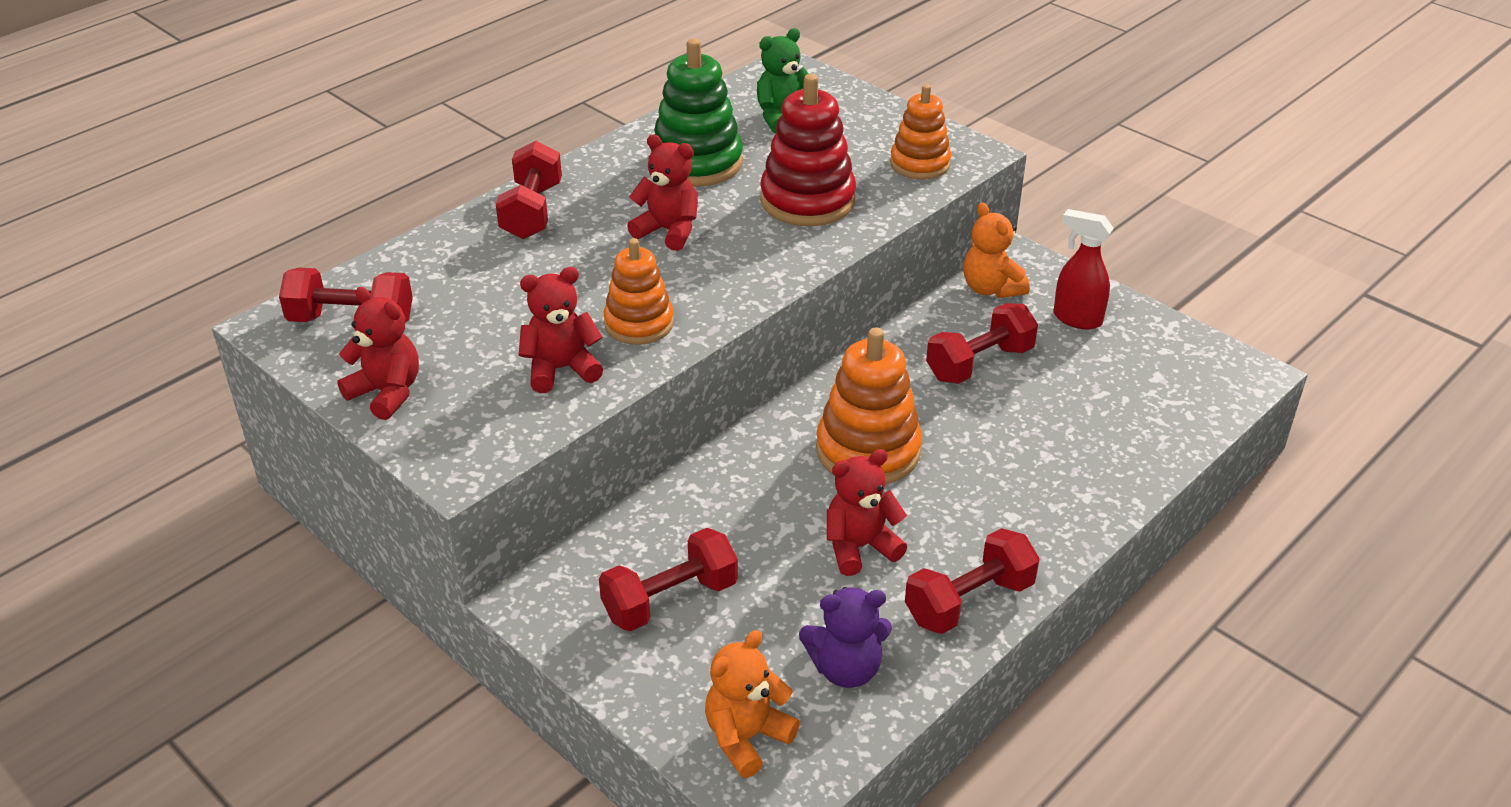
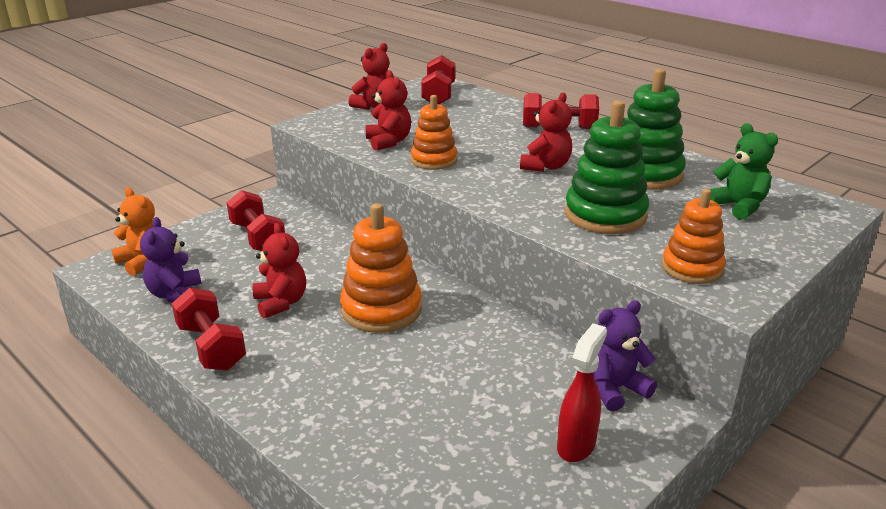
camera: 90 degrees right, 10 degrees down
red stacking toy [760,74,856,226] -> green stacking toy [565,100,649,234]
red dumbbell [926,303,1038,384] -> none
orange teddy bear [963,203,1030,298] -> purple teddy bear [593,301,657,411]

